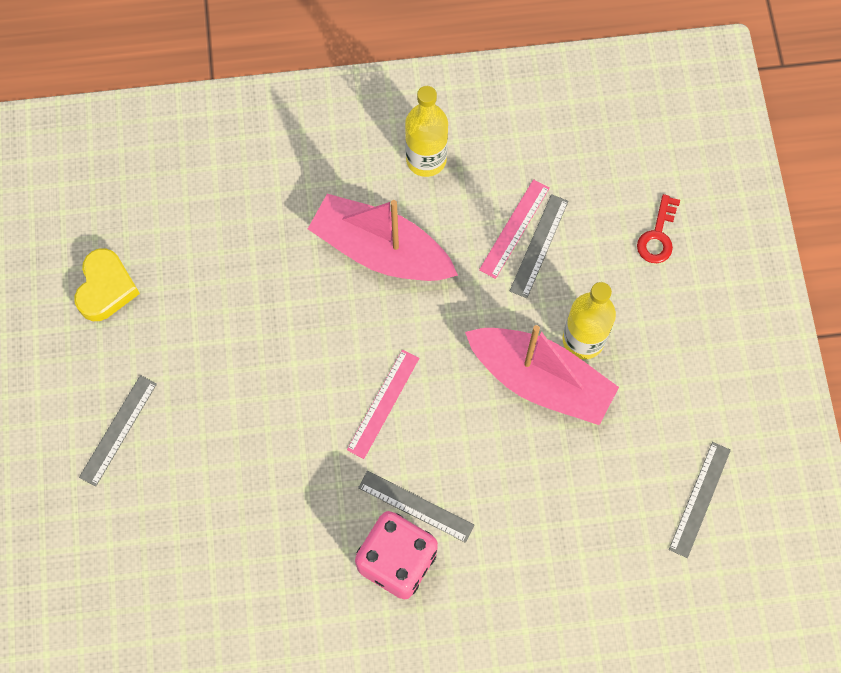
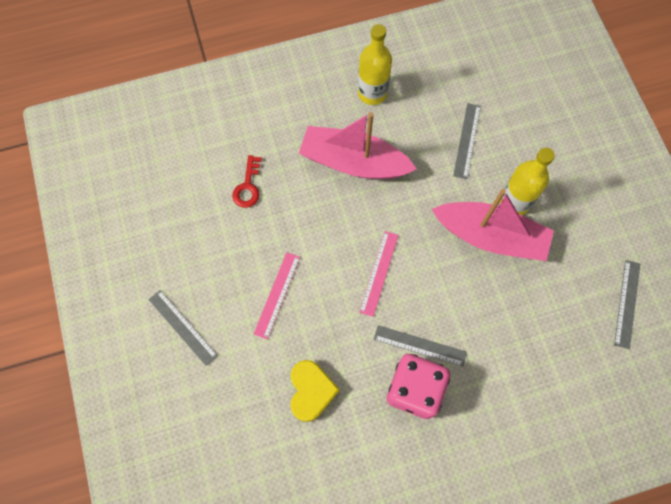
camera: 10 degrees left, 0 degrees up
yellow heart [74,248,140,321] -> yellow heart moved to [291,360,340,422]
grey ruler [79,375,157,486] -> grey ruler turned 60 degrees counterclockwise [149,290,218,366]
pink ruler [479,179,550,279] -> pink ruler moved to [254,252,300,339]
red key [637,194,680,263] -> red key moved to [232,155,262,208]

